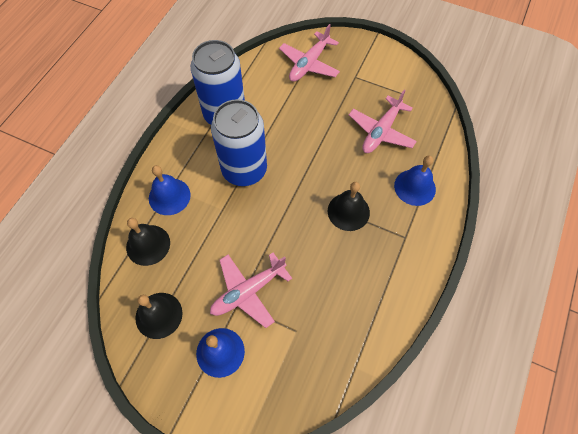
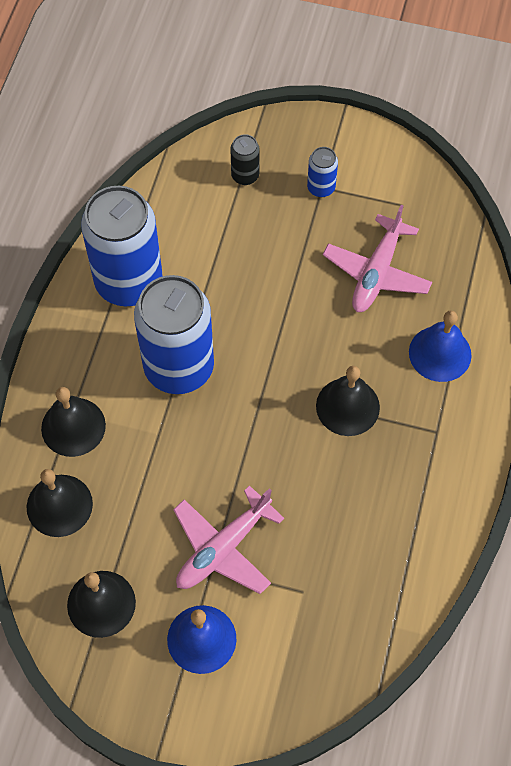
camera: 10 degrees left, 0 degrees up
blue bell [149,165,191,215] -> black bell [41,387,106,457]
pink plane [279,24,340,82] -> black can [230,134,260,185]
none -> blue can [307,147,338,197]

